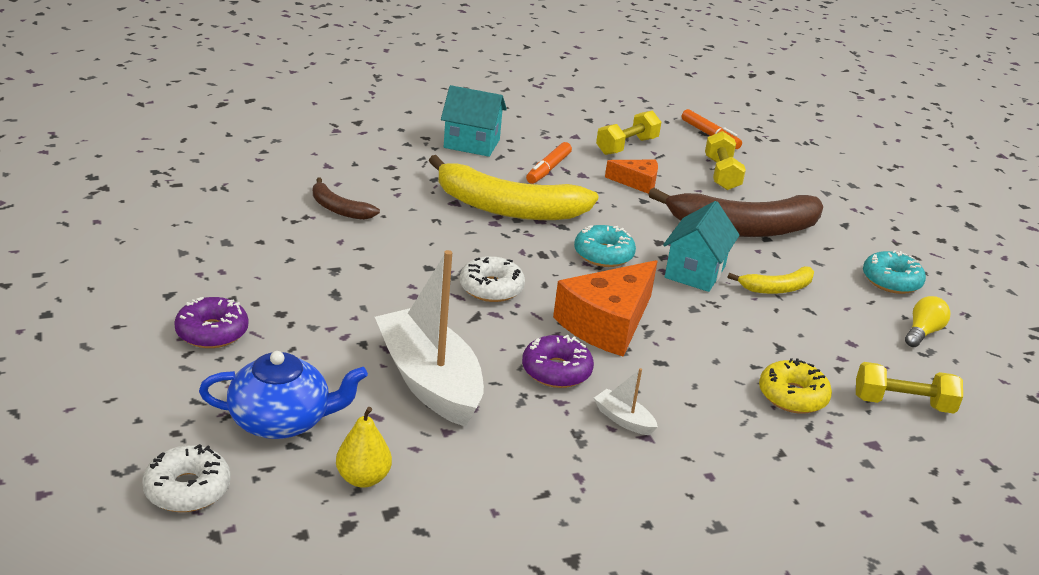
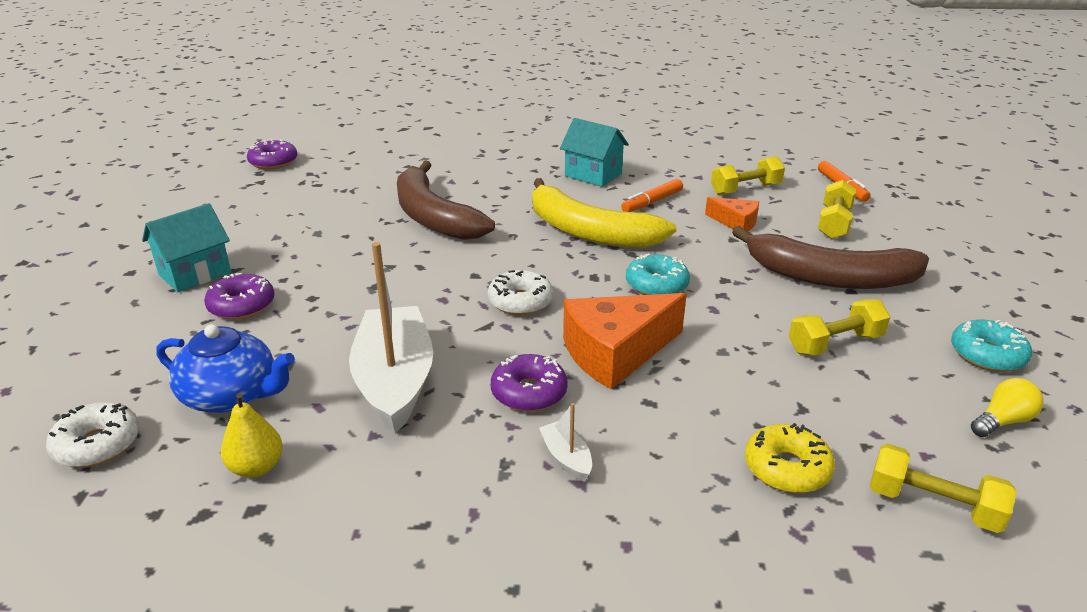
camera: 25 degrees right, 0 degrees up
brown banana [313,177,380,220] -> brown banana [397,161,495,240], size x2.06
turquoise house [663,201,740,292] -> turquoise house moved to [142,203,231,292]
yellow banana [728,266,814,294] -> yellow dumbbell [789,299,890,356]
none -> purple donut [247,139,297,169]

